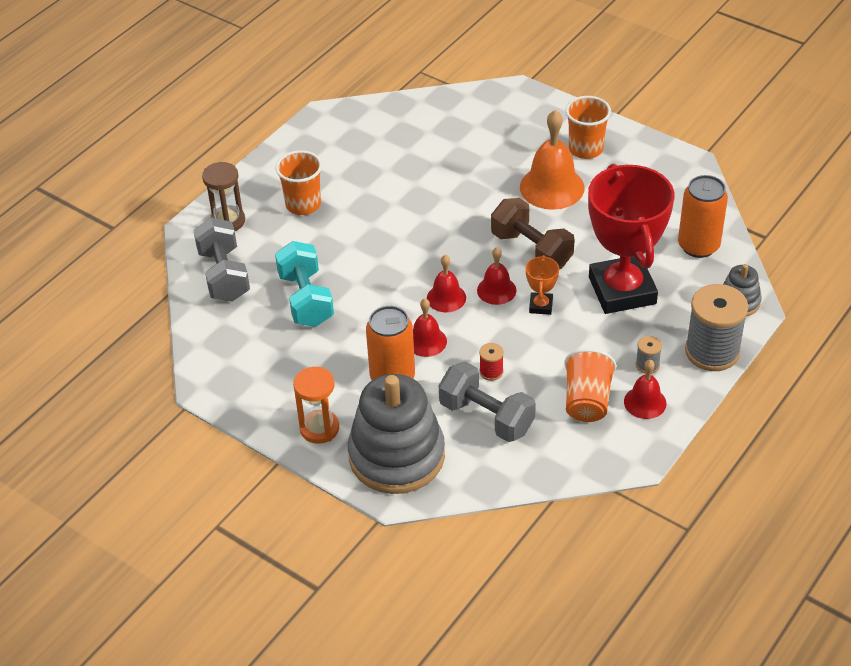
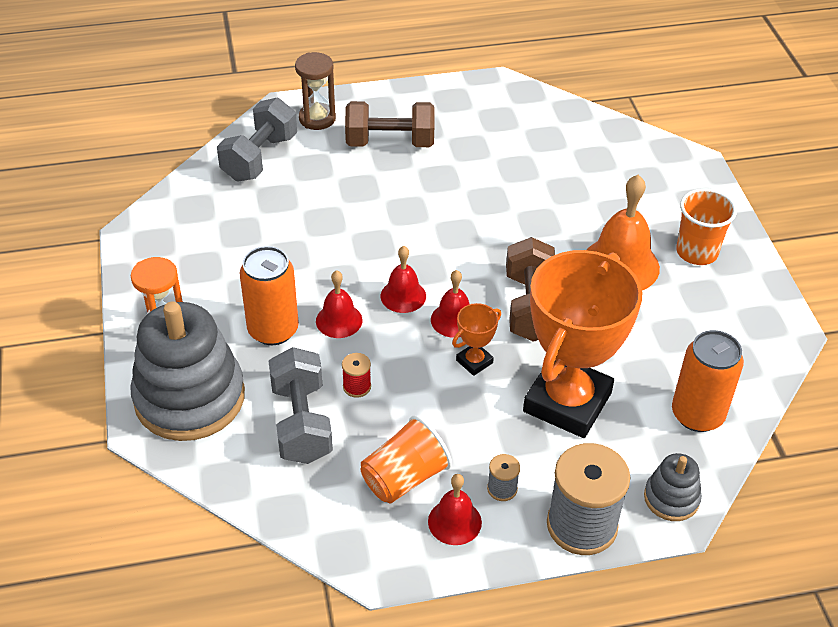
camera: 40 degrees right, 0 degrees up
orange cup [275,150,322,215] -> brown dumbbell [345,101,435,147]
turquoise dumbbell [275,241,334,327] -> none
red trophy [588,164,674,314] -> orange trophy [523,250,643,438]

